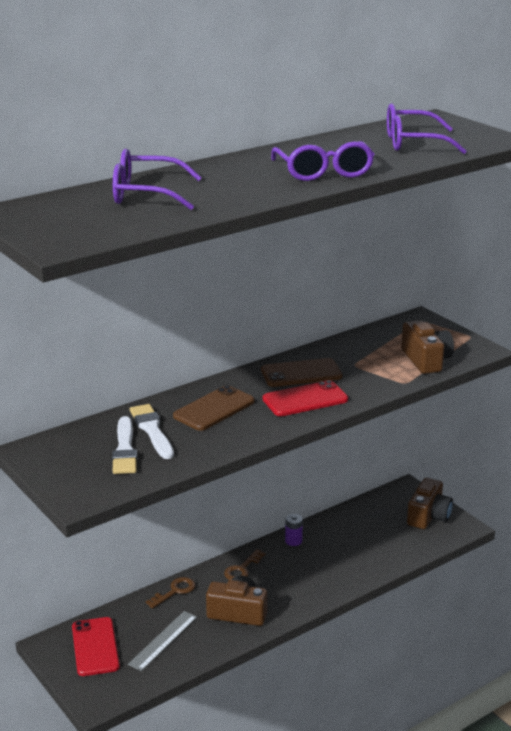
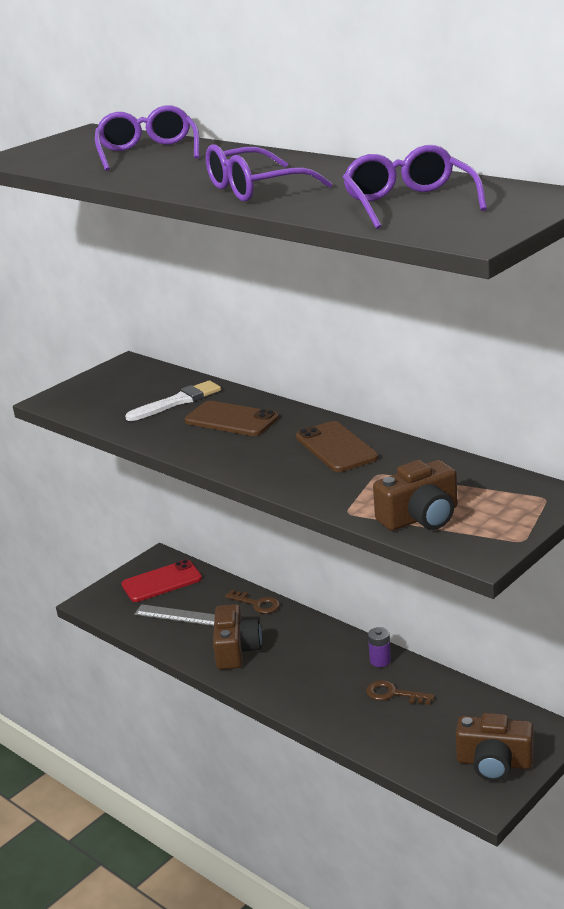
camera: 80 degrees right, 0 degrees up
white brush [112,416,137,474] -> none
brown key [224,549,265,580] -> brown key moved to [366,680,435,705]
red phone [262,380,348,416] -> none

